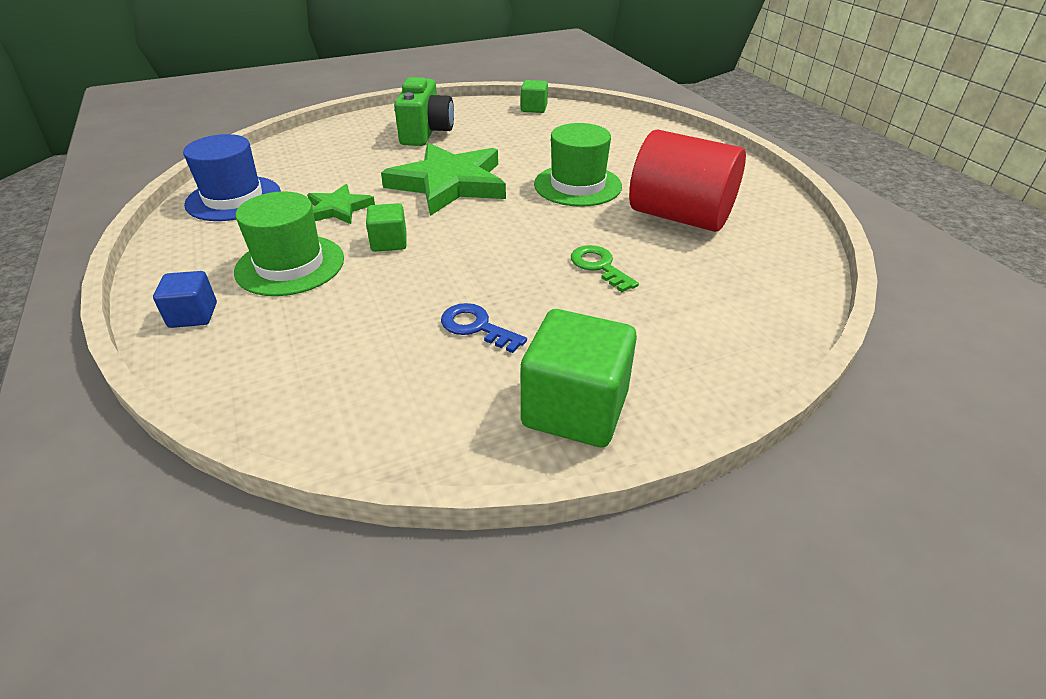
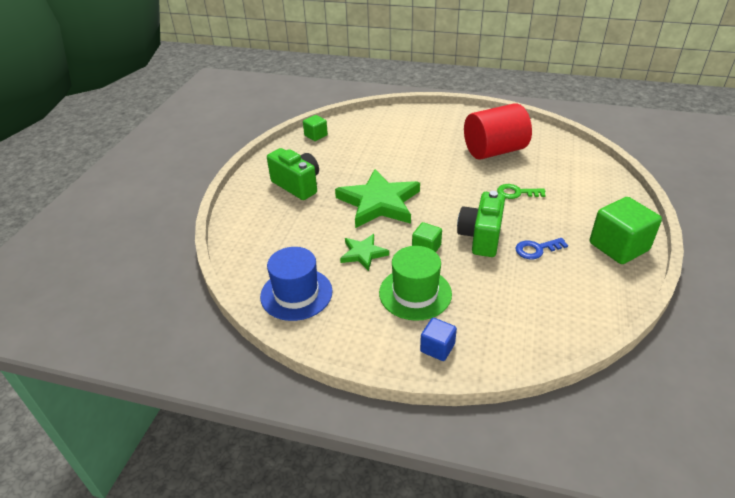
camera: 50 degrees left, 0 degrees up
green hat [534,123,622,207] -> none
none -> green camera [457,191,505,257]

